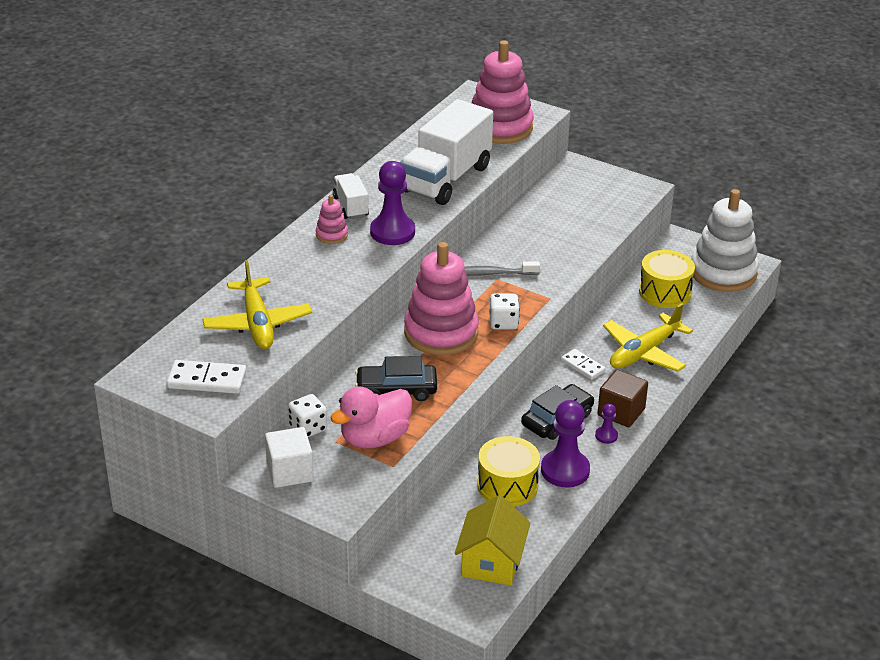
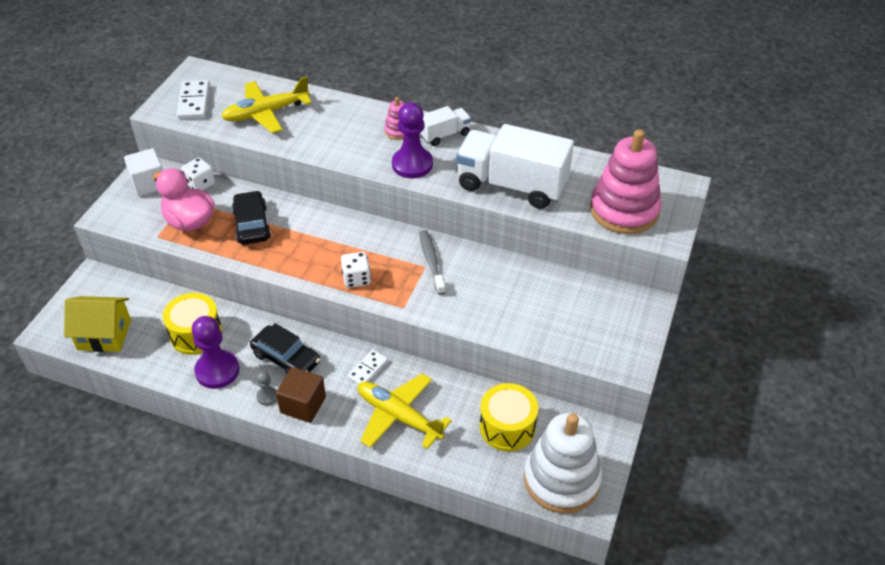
camera: 80 degrees right, 10 degrees up
pink stacking toy [404,242,479,355] -> none
purple pawn [595,403,618,444] -> grey pawn [256,371,277,405]

